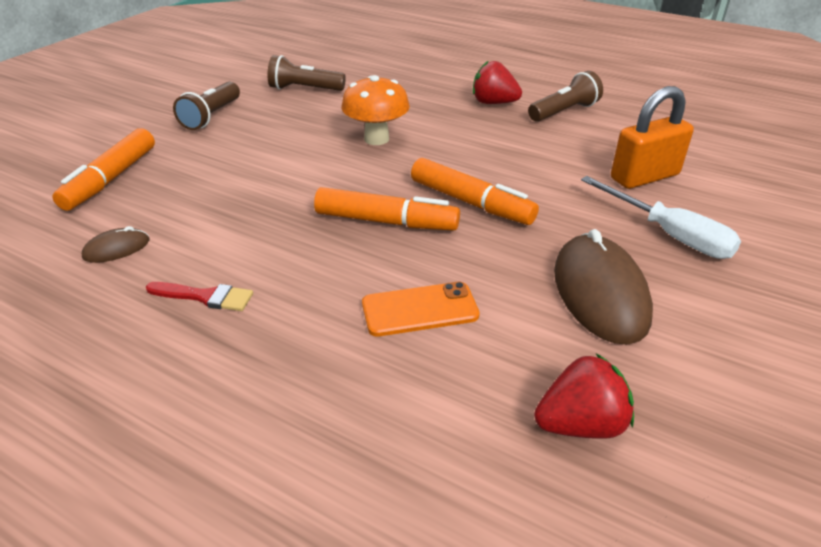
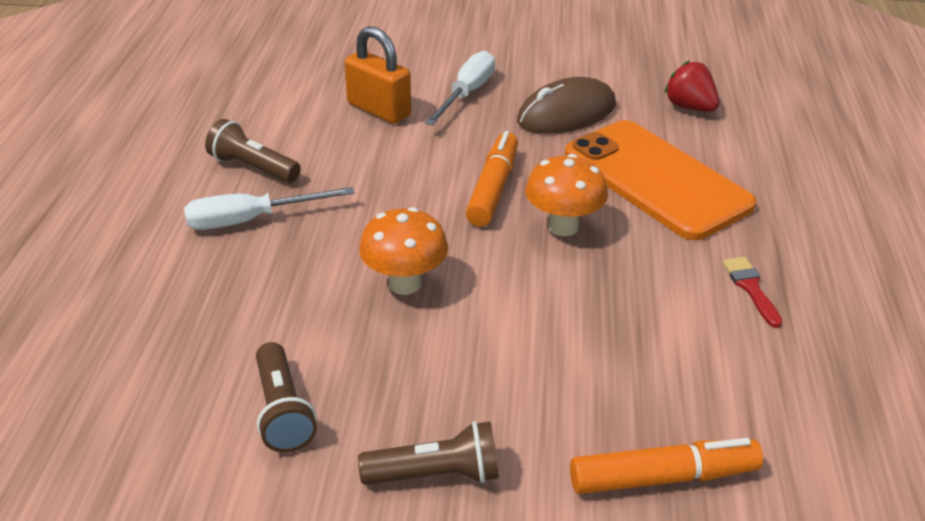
camera: 115 degrees left, 0 degrees up
brown mouse [82,226,149,263] -> none
orange marker [314,187,460,231] -> orange mushroom [525,154,608,236]
orange phone [362,282,480,337] -> orange phone [565,120,757,240], size x2.13
red strawberry [473,60,522,104] -> white screwdriver [184,187,354,230]

